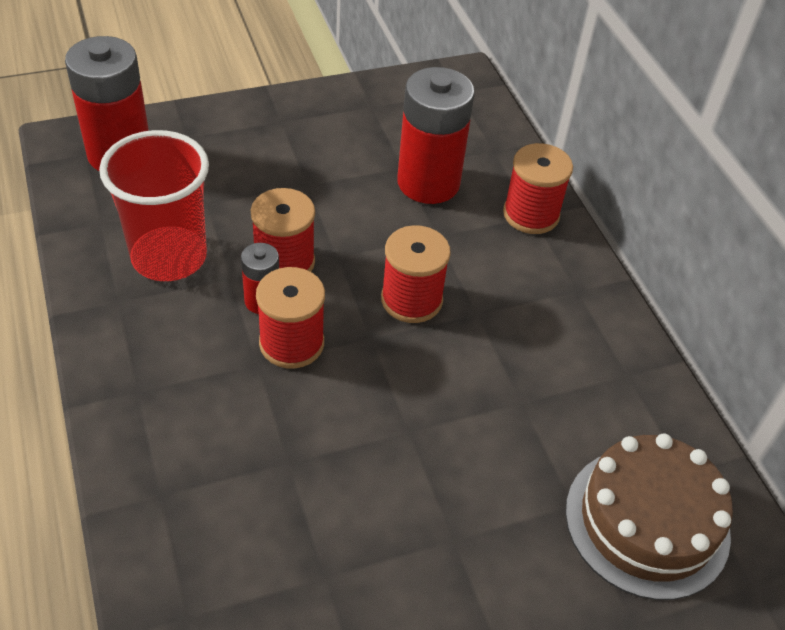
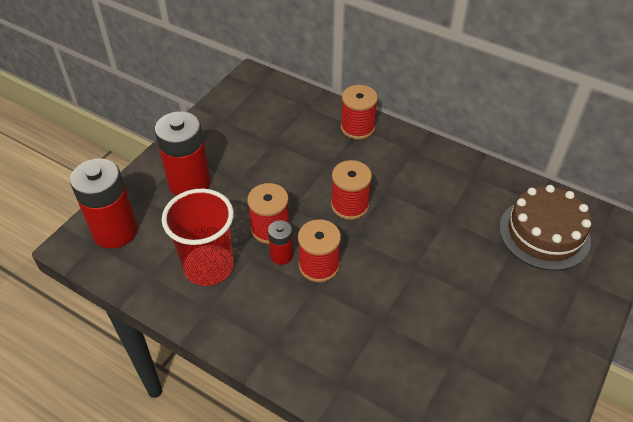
camera: 35 degrees left, 0 degrees up
red battery [397,67,475,204] -> red battery moved to [155,111,211,196]

